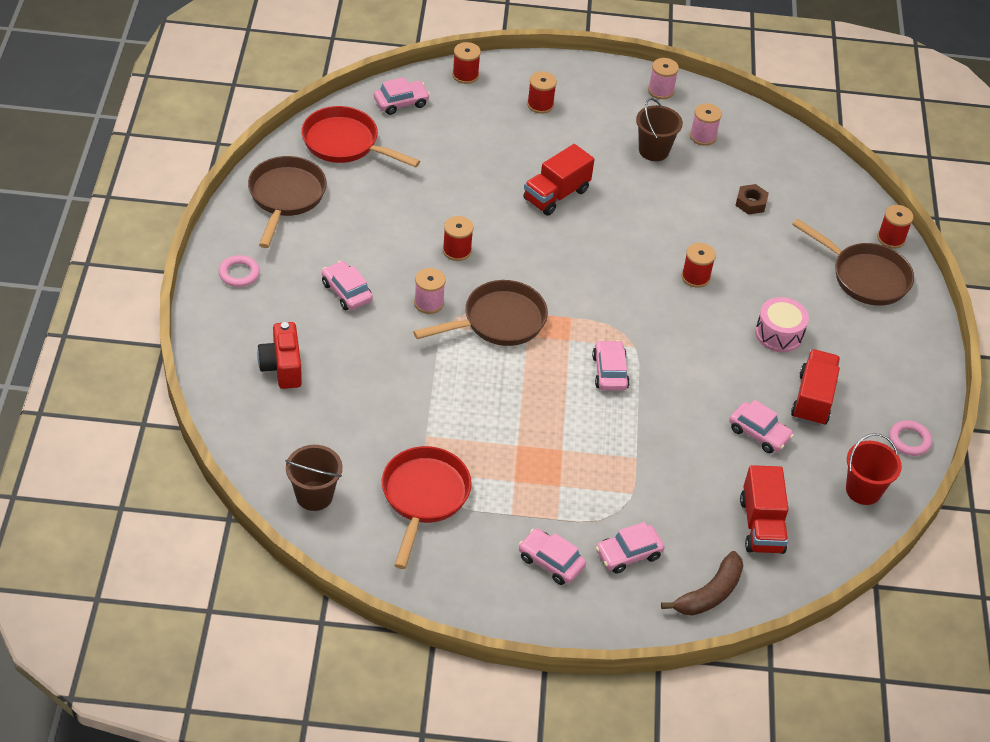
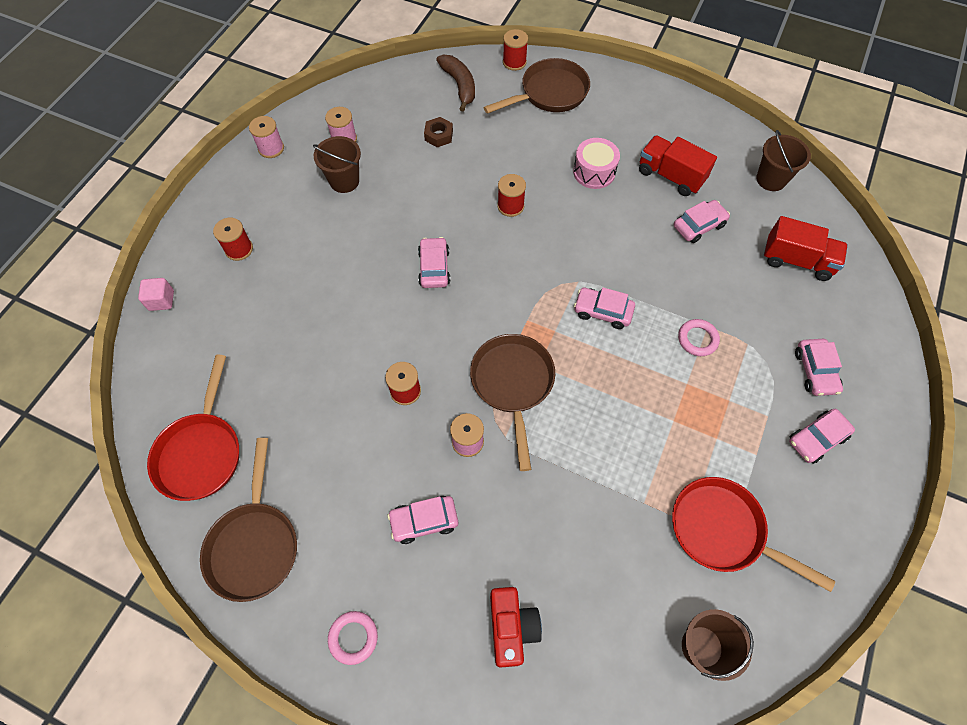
camera: 65 degrees left, 15 degrees up
brown pan [248,156,327,248] -> brown pan turned 120 degrees counterclockwise [200,438,297,602]
red camera [257,322,302,389] -> red camera turned 105 degrees counterclockwise [490,587,542,668]
red pan [301,106,420,167] -> red pan turned 45 degrees counterclockwise [147,355,239,501]
pink car [374,77,430,115] -> pink car moved to [418,237,450,288]
red spool [452,42,481,84] -> pink cube [138,278,174,311]
red truck [523,144,595,216] -> none
brown banana [661,551,743,616] -> brown banana moved to [436,54,475,111]
red bucket [846,433,902,505] -> brown bucket [756,130,811,191]
pink ring [889,420,932,456] -> pink ring moved to [678,319,720,356]

